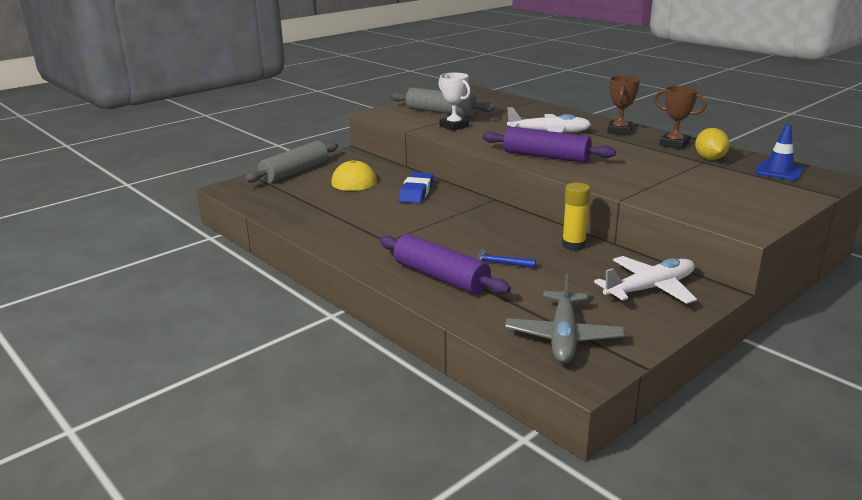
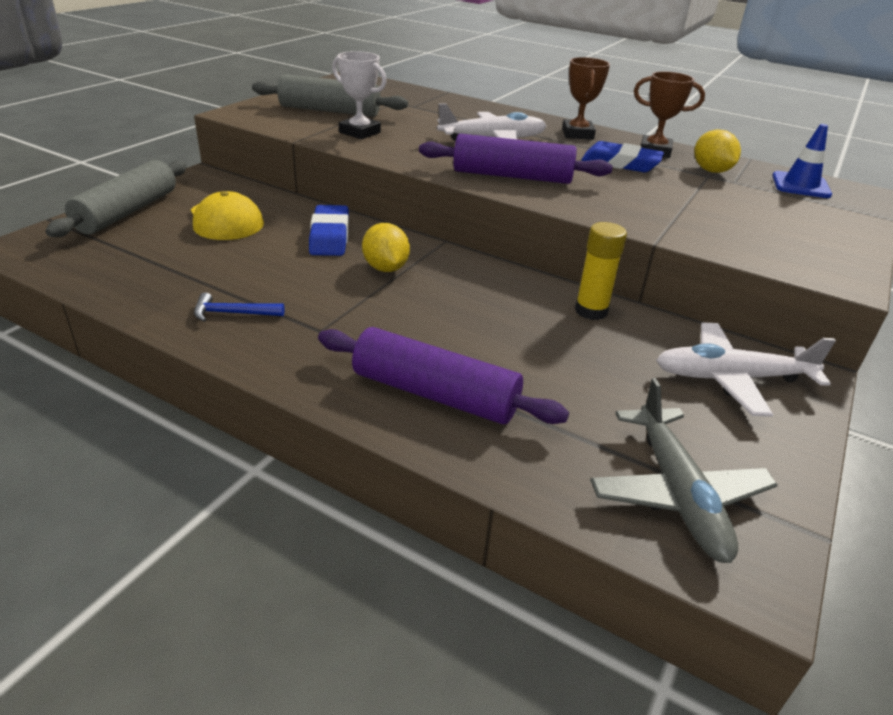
camera: 20 degrees left, 10 degrees up
blue hammer [475,248,536,268] -> blue hammer moved to [194,292,285,322]
white plane [594,256,697,304] -> white plane turned 135 degrees counterclockwise [656,322,836,417]
none -> yellow lemon [362,223,410,272]
none -> blue eraser [581,141,664,172]

